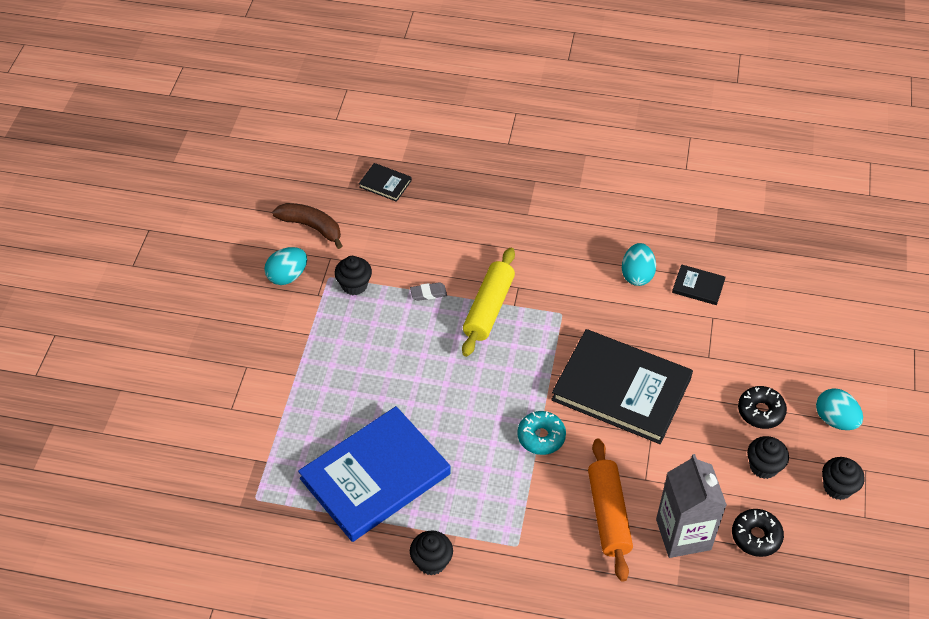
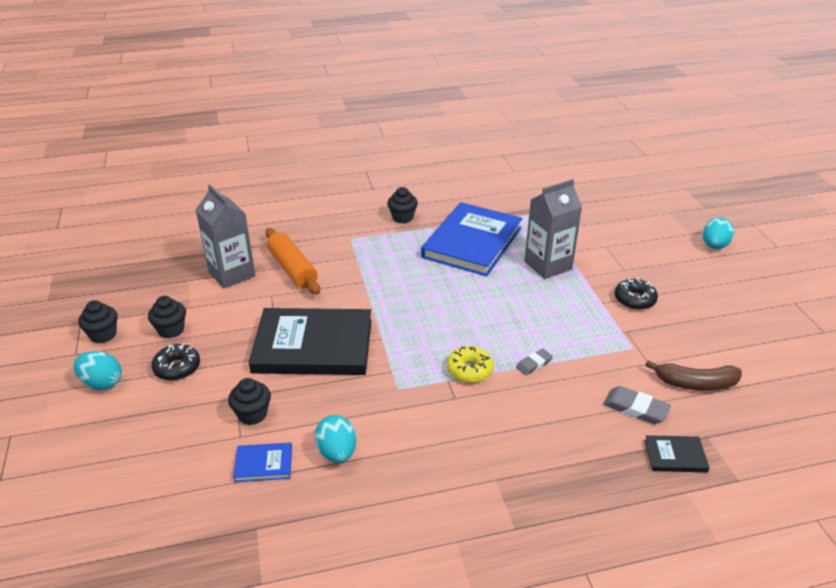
camera: 155 degrees right, 15 degrees down
turquoise egg [264,247,307,285] -> turquoise egg moved to [703,217,734,249]
black cupcake [335,256,372,295] -> black cupcake moved to [228,378,271,425]
yellow rolling pin [462,248,515,357] -> yellow donut [447,346,494,383]
turquoise donut [517,411,566,455] -> none
black book [672,264,726,305] -> blue book [233,442,292,482]
black donut [732,509,784,557] -> black donut moved to [614,278,658,310]
none -> grey carton [524,179,582,279]
none -> grey eraser [603,386,671,424]

